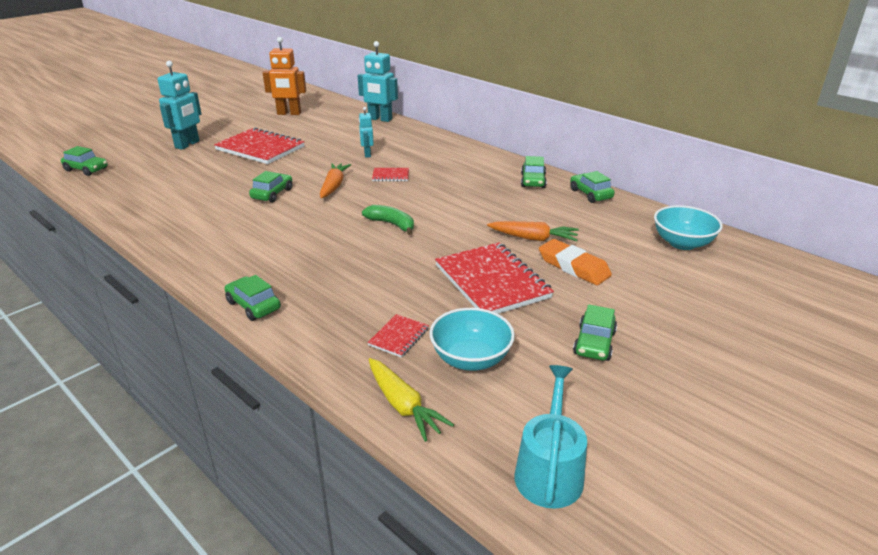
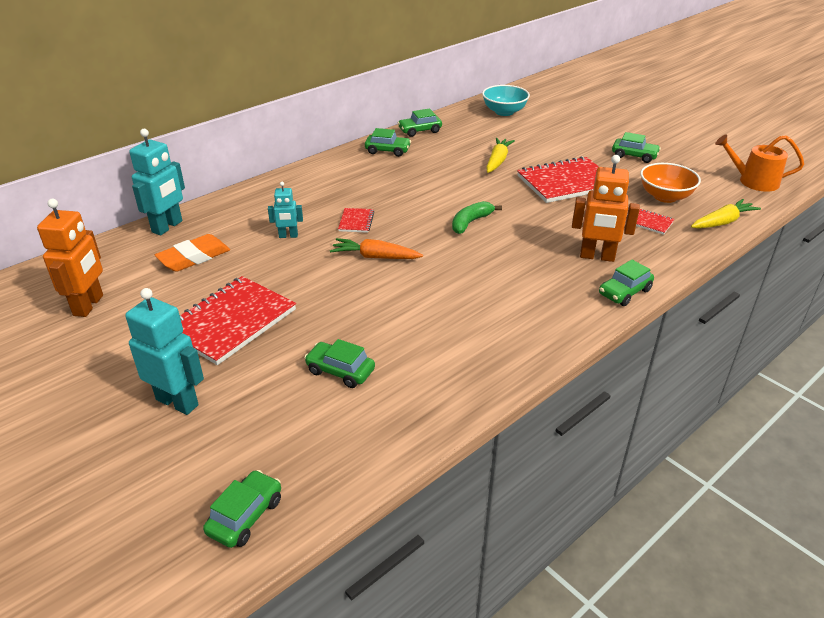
camera: 85 degrees left, 5 degrees up
green car [249,171,293,203] -> green car moved to [304,339,375,388]
turquoise bowl [430,308,515,371] -> orange bowl [640,163,701,203]
orange carrot [487,221,579,241] -> yellow carrot [486,138,515,173]
turquoise watering can [515,365,587,509] -> orange watering can [715,134,804,192]
orange eraser [539,239,612,285] -> orange eraser moved to [155,234,230,272]
none -> orange robot [572,155,640,262]

